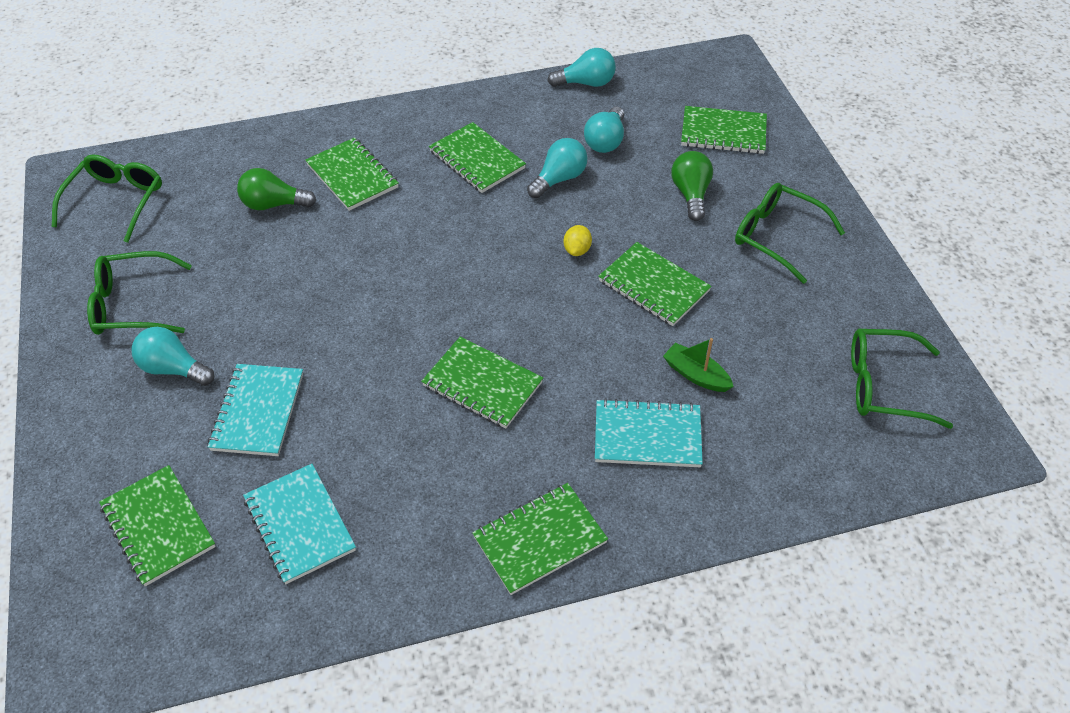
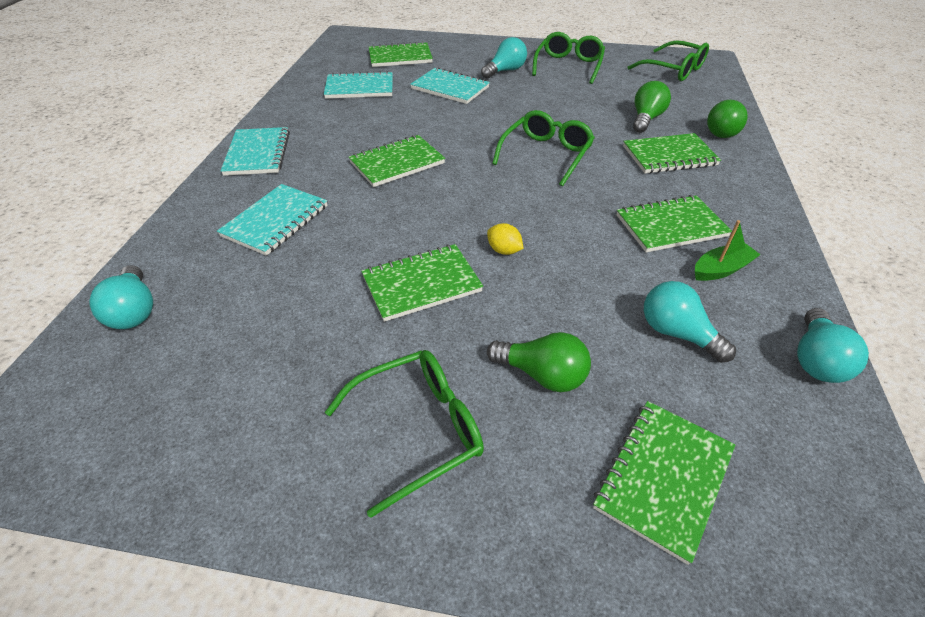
camera: 115 degrees right, 5 degrees down
green notebook [472,483,608,595] -> turquoise notebook [221,127,290,176]
turquoise light bulb [527,138,588,198] -> turquoise light bulb moved to [89,265,153,329]
green boat [663,338,734,392] -> green boat moved to [695,220,761,281]
green glasses [851,329,953,429] -> green glasses moved to [492,110,595,186]
none -> green light bulb [707,100,748,138]

